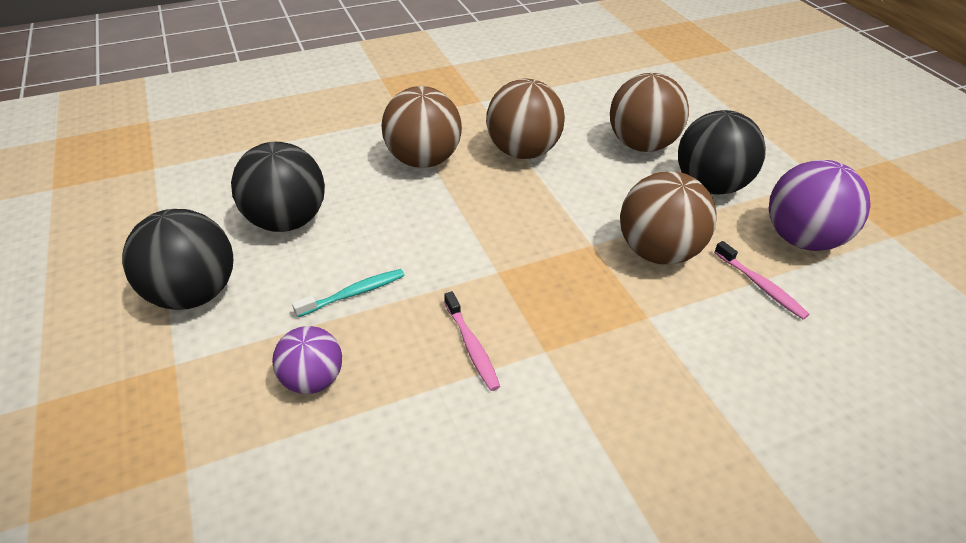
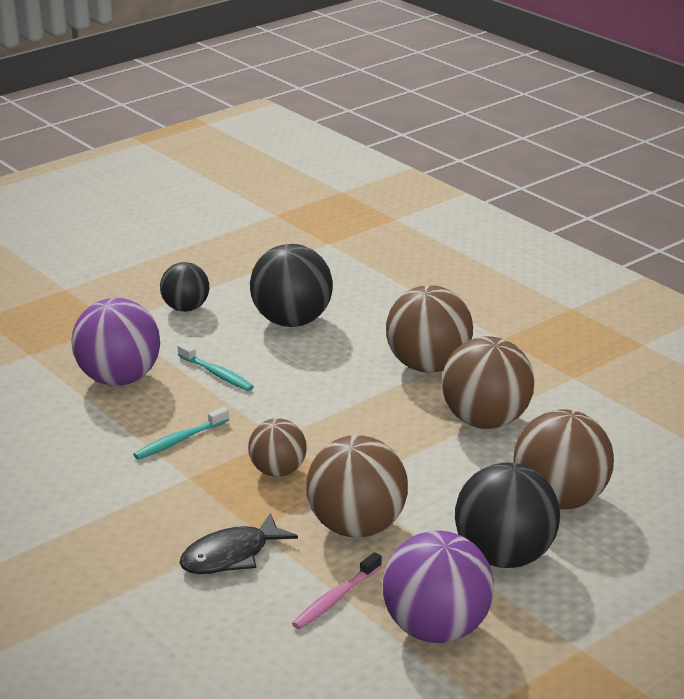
camera: 75 degrees right, 15 degrees down
black ball [122,209,233,310] -> black ball [160,262,209,312], size x0.61
purple ball [272,326,342,394] -> purple ball [71,298,160,386], size x1.65
pink toothbrush [444,291,500,391] -> turquoise toothbrush [133,407,229,460]
none -> black fish [179,513,298,574]
none -> brown ball [248,418,307,477]

